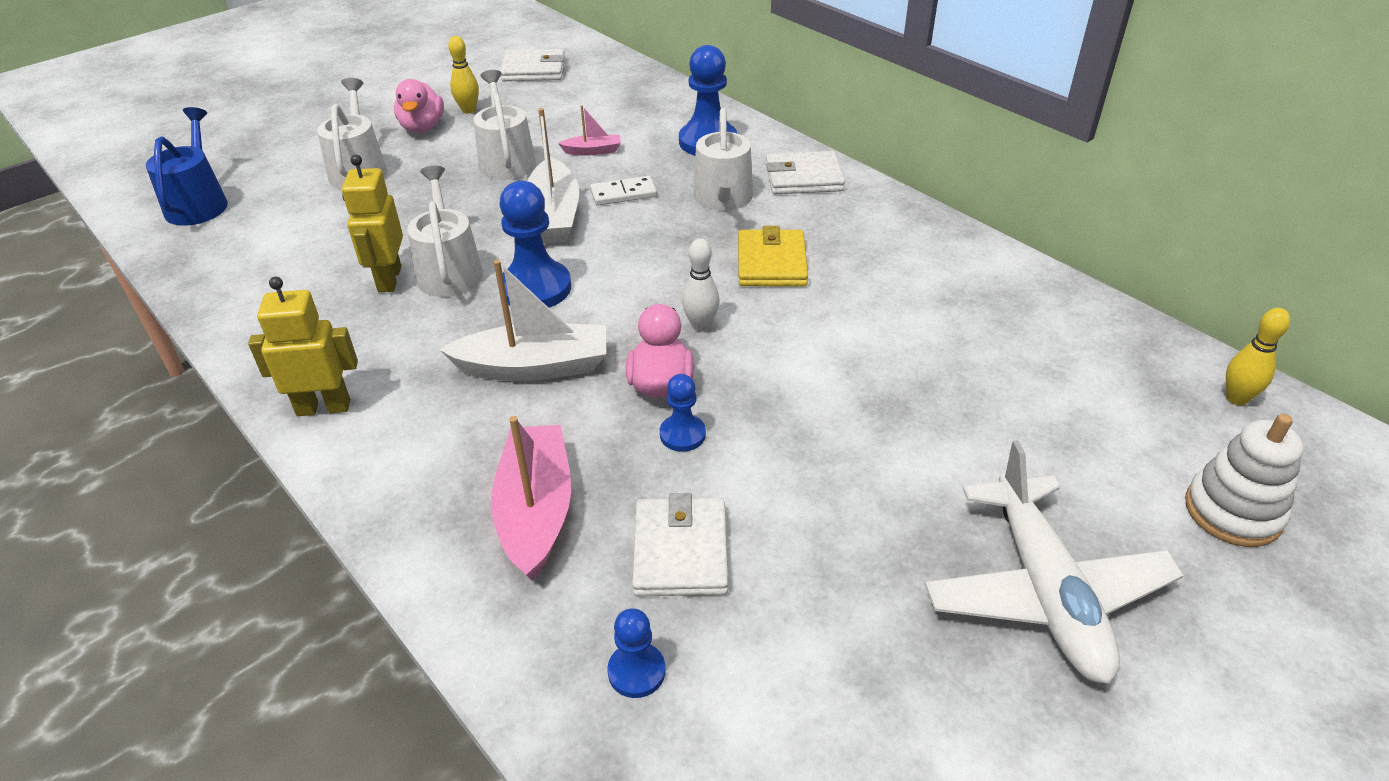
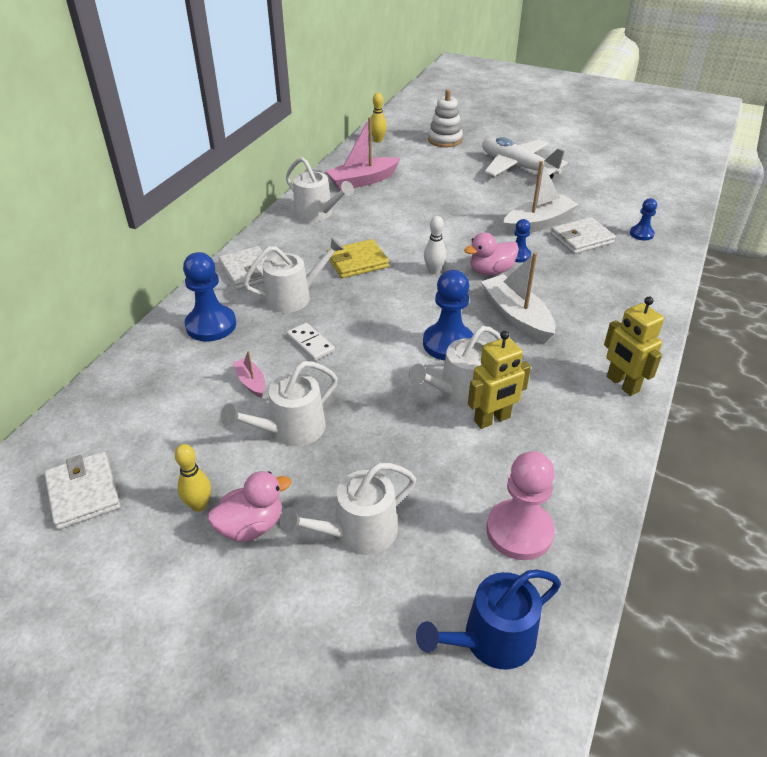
camera: 115 degrees left, 0 degrees up
pink boat [491,416,571,581] -> pink boat moved to [325,117,401,191]
white boat [527,108,579,244] -> white boat moved to [503,161,579,235]
white plane [925,440,1184,684] -> white plane turned 105 degrees counterclockwise [482,137,568,179]
none -> white watering can [286,157,354,222]
none -> pink pawn [486,451,555,560]

